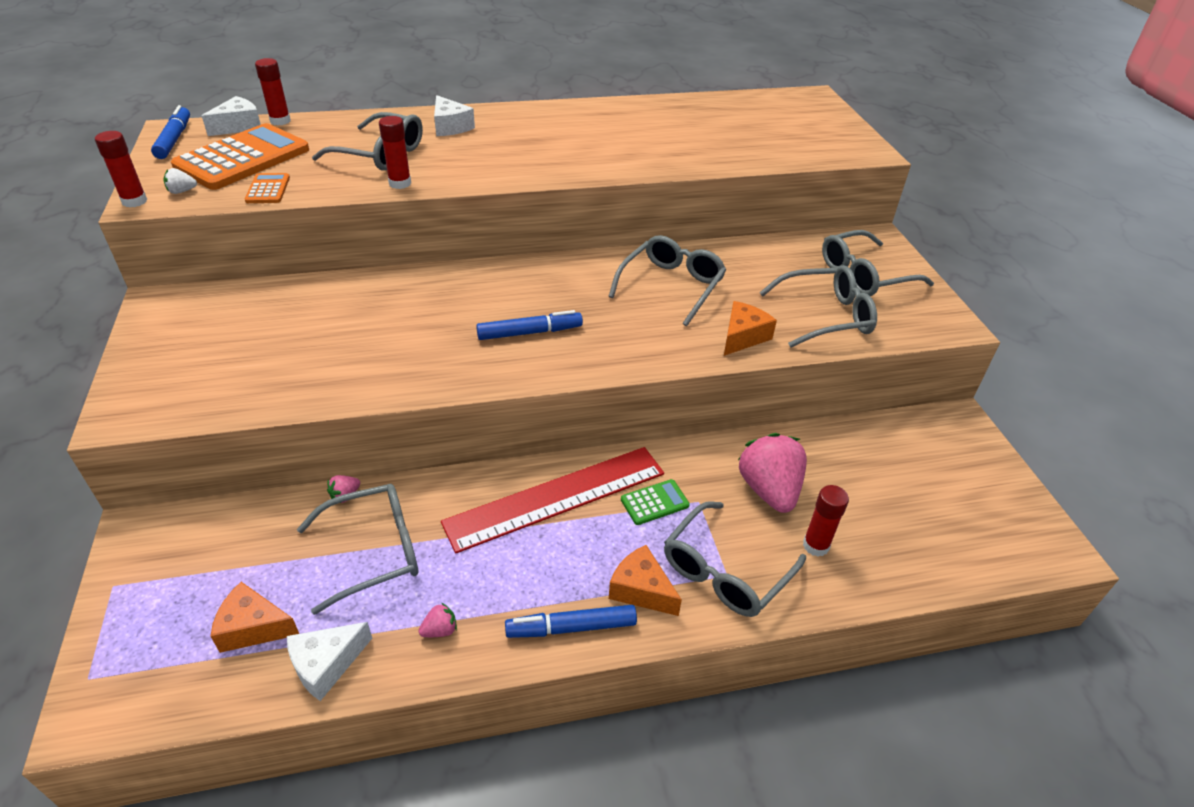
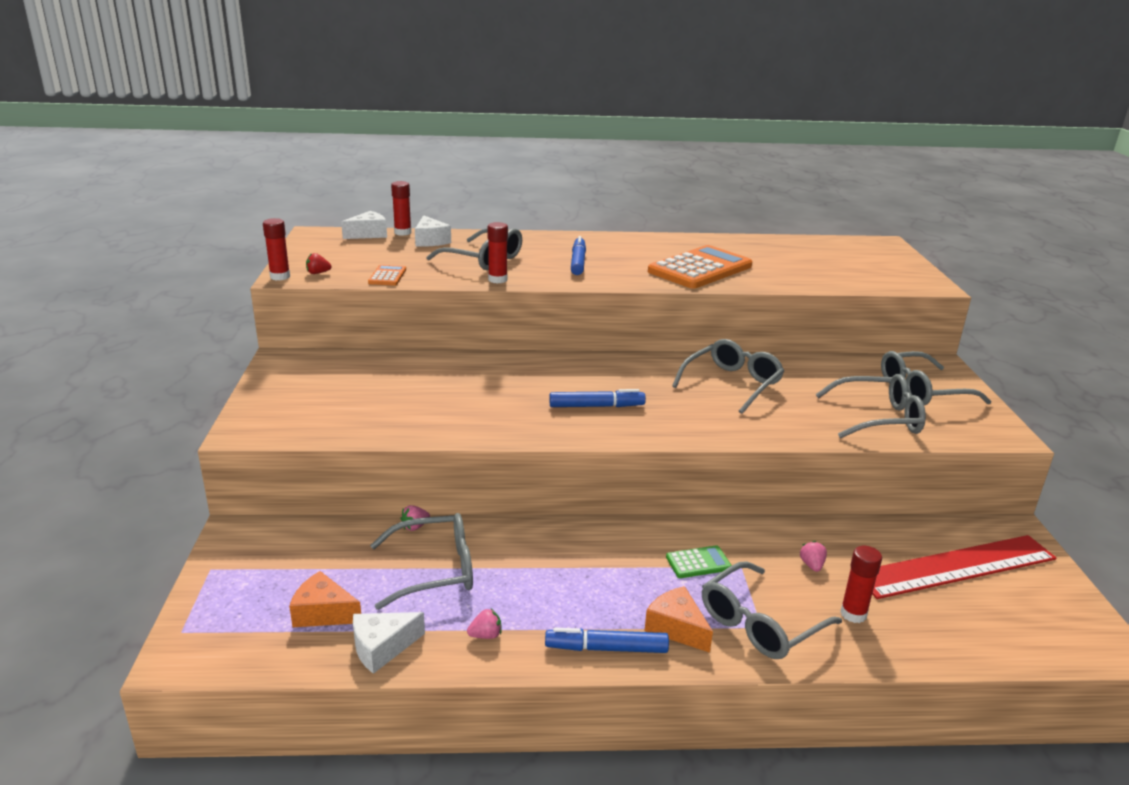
camera: 10 degrees right, 15 degrees down
blue marker [151,105,190,159] -> blue marker moved to [571,236,586,275]
white strawberry [164,168,197,194] -> red strawberry [306,253,331,274]
orange calculator [171,123,309,190] -> orange calculator moved to [648,245,752,289]
white cheese [434,95,475,136] -> white cheese moved to [415,215,451,247]
red ruler [441,447,664,554] -> red ruler moved to [872,535,1056,599]
orange cheese [724,301,777,356] -> none
pink strawberry [738,433,807,513] -> pink strawberry [800,541,827,572], size x0.41

